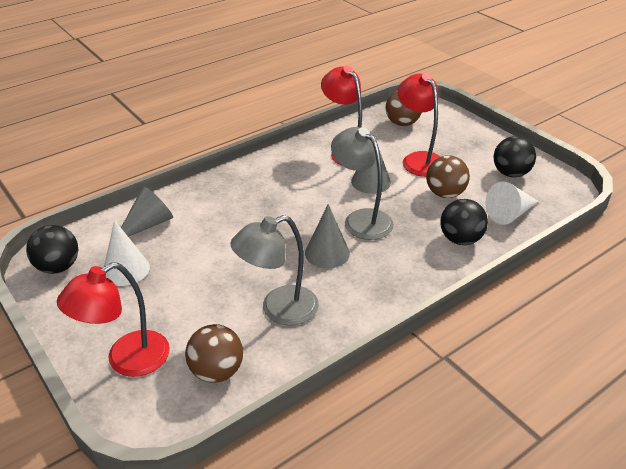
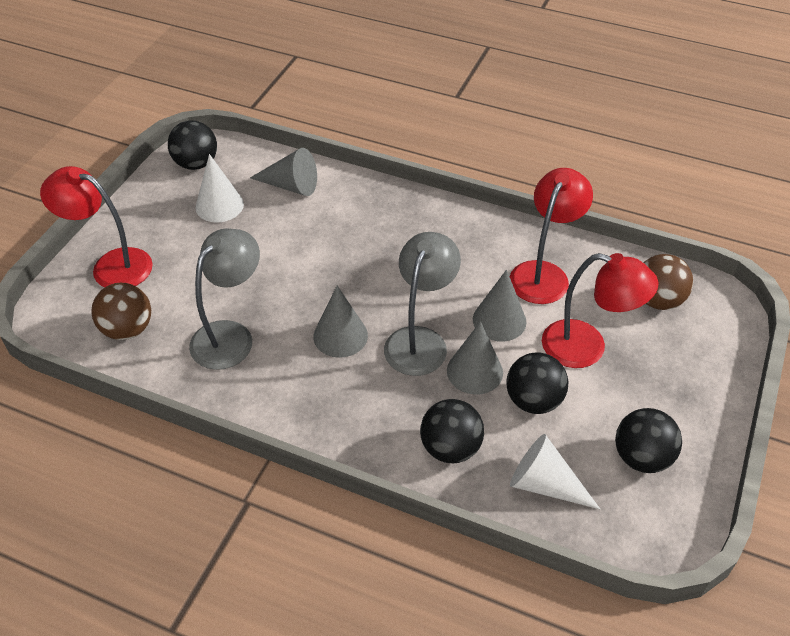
camera: 60 degrees right, 10 degrees up
grey lamp [231,215,319,326] -> grey lamp turned 90 degrees clockwise [189,228,260,370]
red lamp [397,73,440,177] -> red lamp turned 75 degrees clockwise [542,253,659,368]
brown ball [426,155,470,198] -> black ball [506,353,568,414]
none -> grey cone [447,321,503,395]

